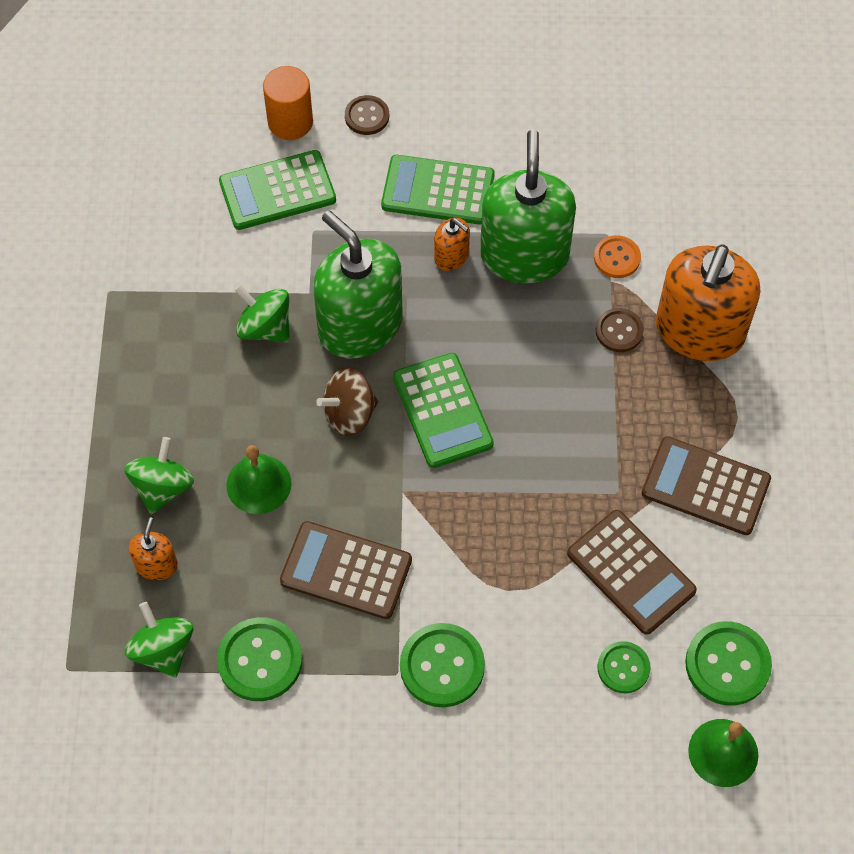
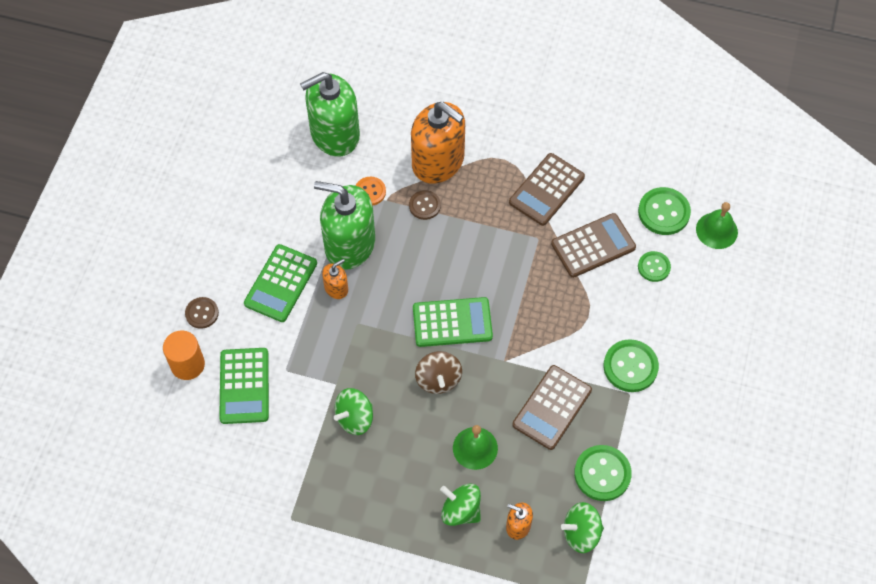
camera: 75 degrees left, 0 degrees up
green soap dispenser [313,211,403,359] -> green soap dispenser moved to [300,72,360,157]

